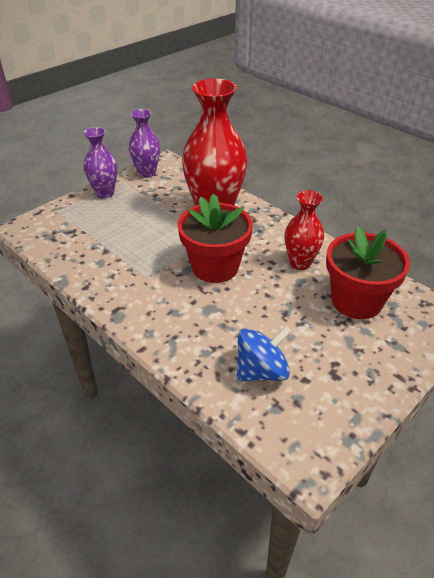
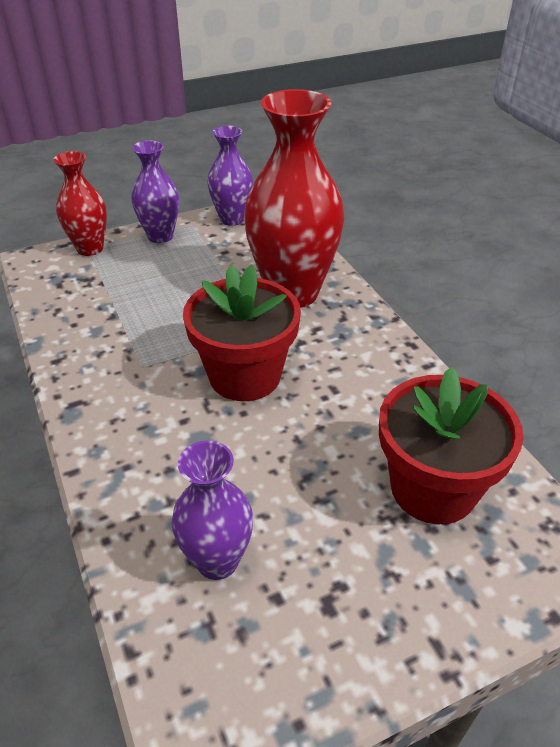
camera: 20 degrees right, 0 degrees up
blue spinning top [237,326,292,381] -> purple vase [172,441,253,580]
red vase [285,190,324,270] -> red vase moved to [53,151,107,256]

